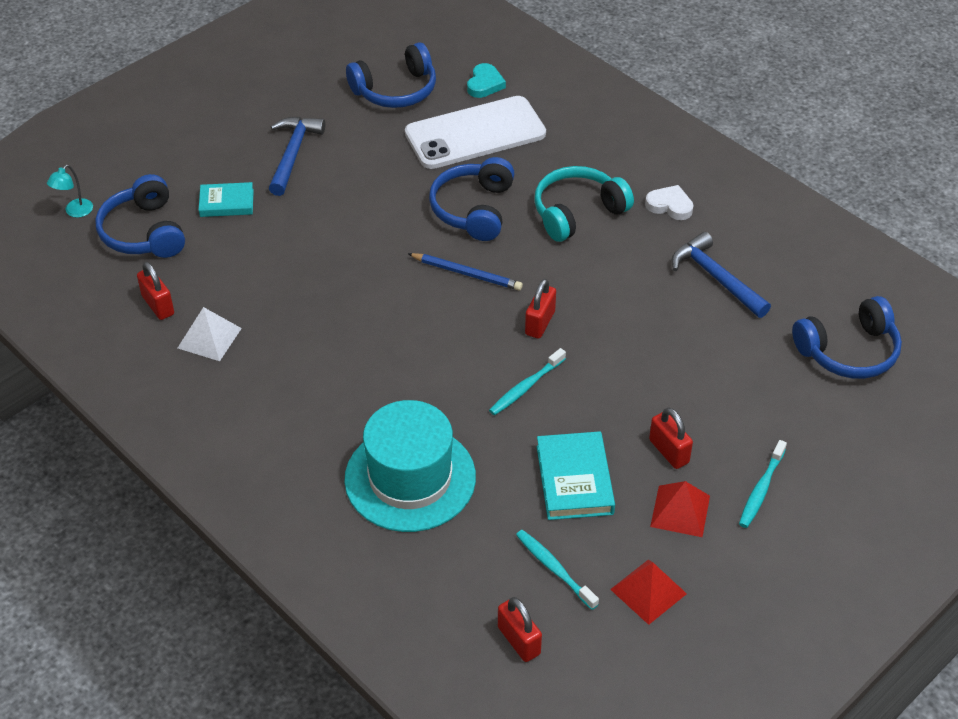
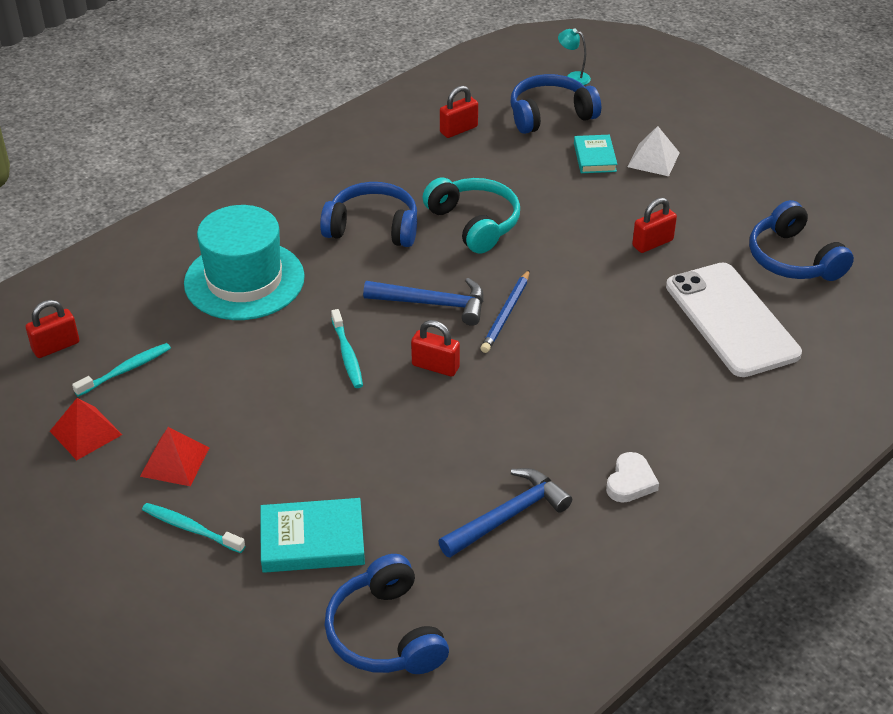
camera: 90 degrees right, 5 degrees down
white pyramid [178,307,242,361] -> white pyramid moved to [628,126,680,176]
blue hammer [269,117,325,196] -> blue hammer moved to [363,278,484,326]
blue headphones [429,157,515,241] -> blue headphones moved to [320,182,417,247]
turquoise heart [467,63,506,98] -> none
turquoise toothbrush [489,348,566,415] -> turquoise toothbrush turned 150 degrees counterclockwise [331,309,363,388]
turquoise headphones [534,166,634,242] -> turquoise headphones moved to [423,178,520,254]
turquoise book [537,431,615,520] -> turquoise book moved to [260,498,365,573]
red padlock [649,407,693,469] -> red padlock moved to [632,198,677,253]

